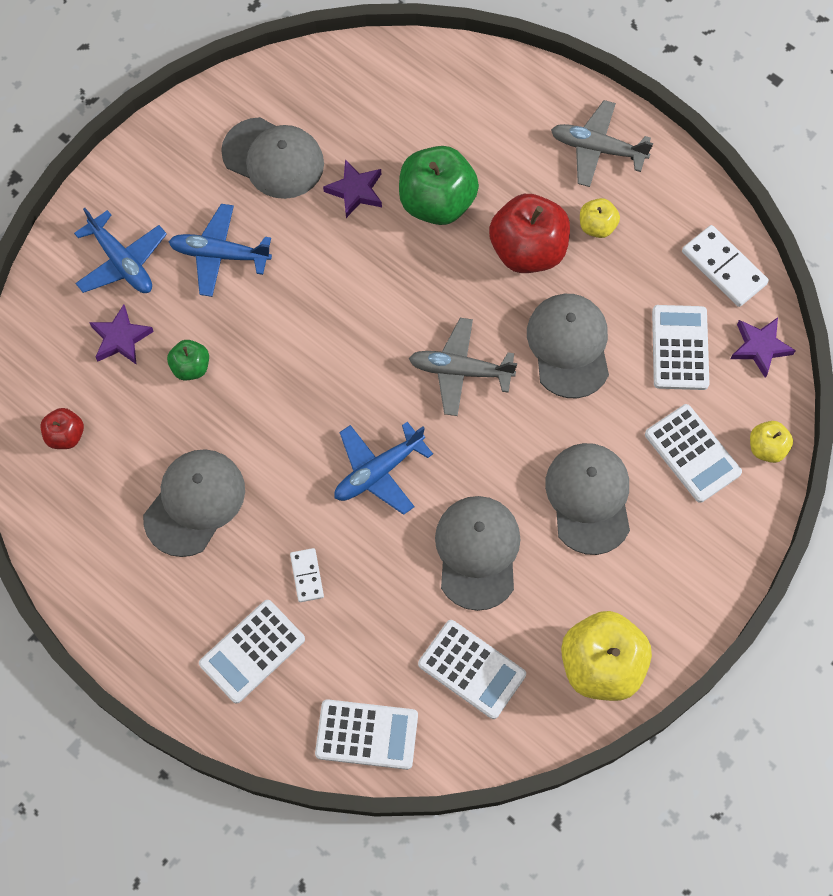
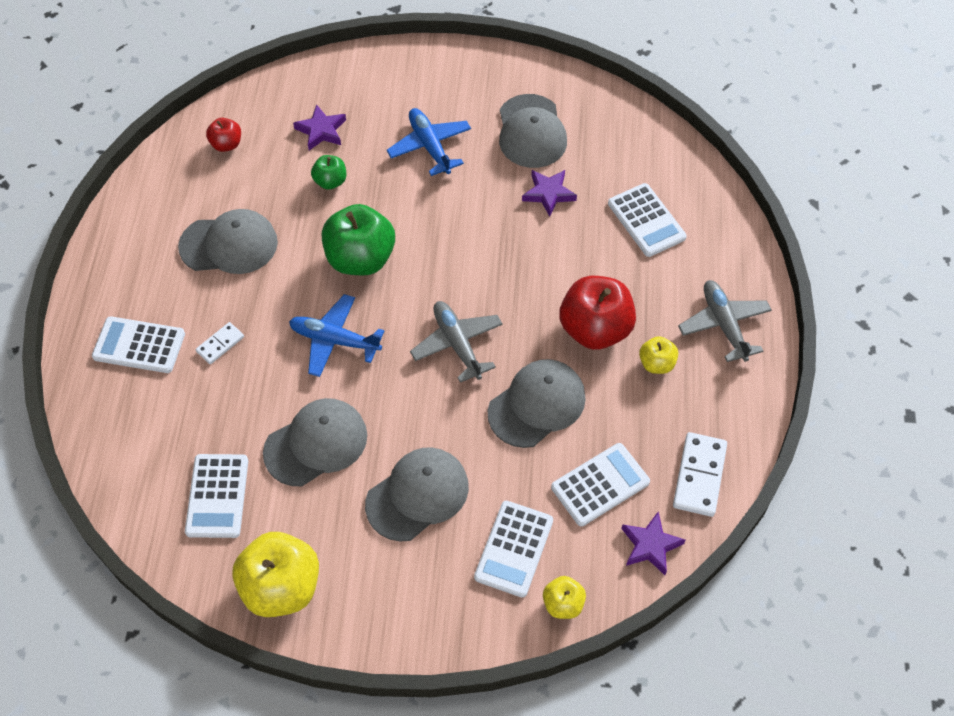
camera: 55 degrees right, 10 degrees down
blue plane [74,208,167,293] -> none
white calculator [315,699,418,770] -> white calculator moved to [608,183,687,257]
green apple [399,146,479,225] -> green apple moved to [322,204,395,276]

